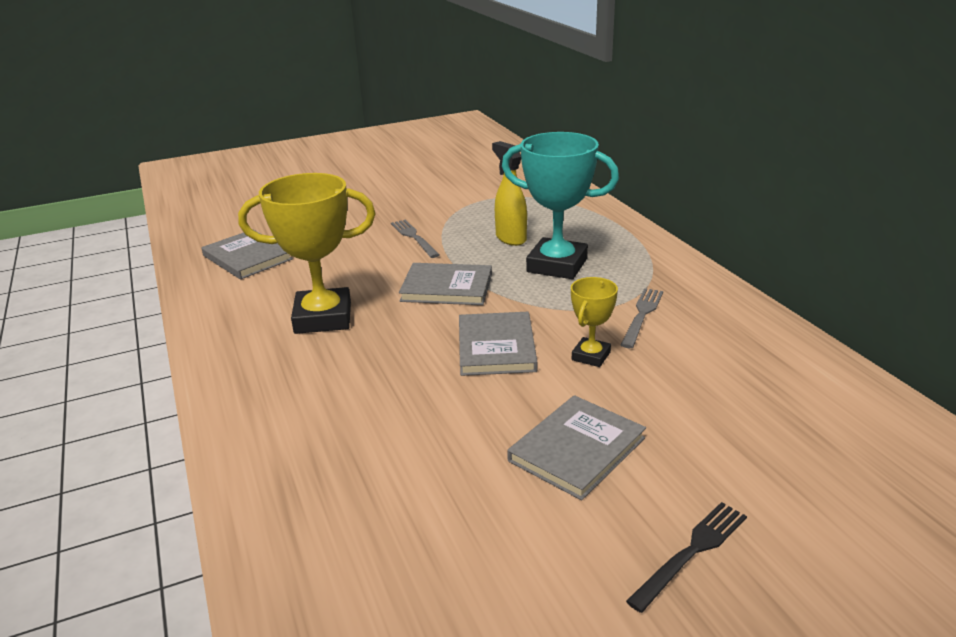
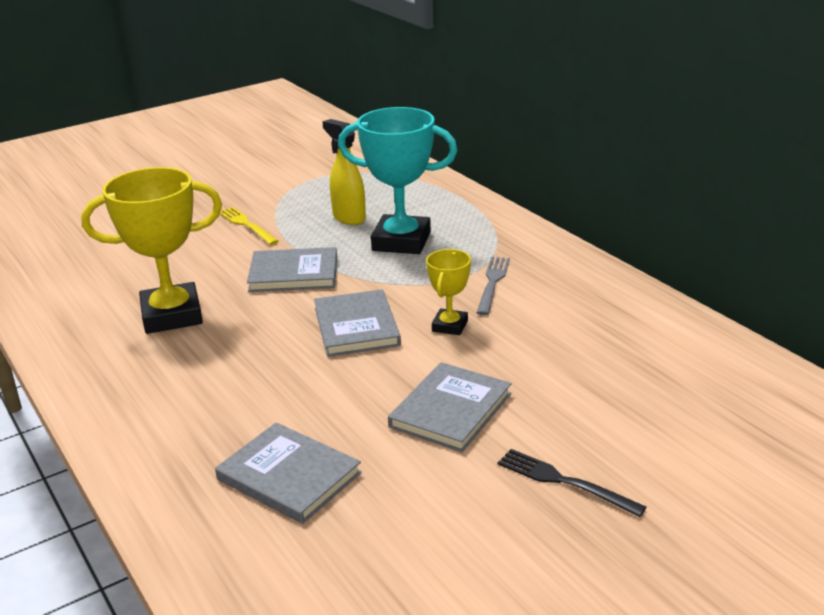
camera: 10 degrees left, 0 degrees up
grey book [201,229,293,280] -> grey book moved to [215,422,362,524]
grey fork [391,220,440,258] -> yellow fork [220,207,279,245]
black fork [626,502,747,613] -> black fork turned 90 degrees counterclockwise [498,449,646,517]

